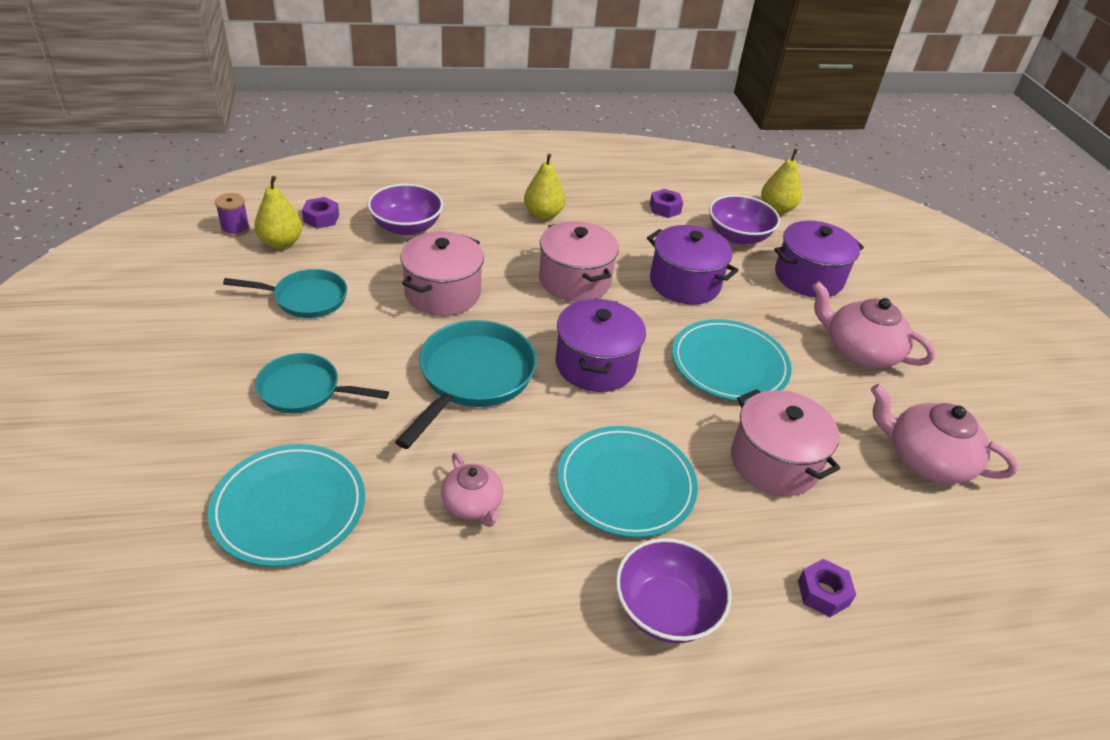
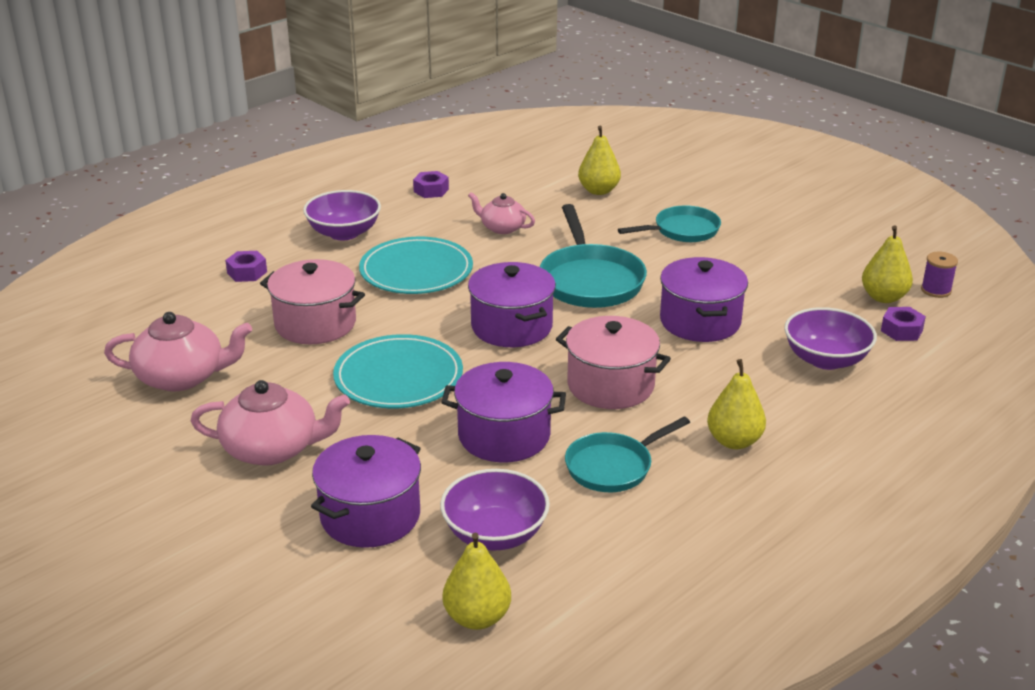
camera: 150 degrees right, 10 degrees down
turquoise plate [208,444,365,567] -> yellow pear [578,126,621,195]
turquoise pan [223,269,347,318] -> turquoise pan moved to [565,417,690,492]
pink pot [400,231,484,316] -> purple pot [660,257,748,342]
purple nut [650,189,683,218] -> purple nut moved to [413,171,449,198]

